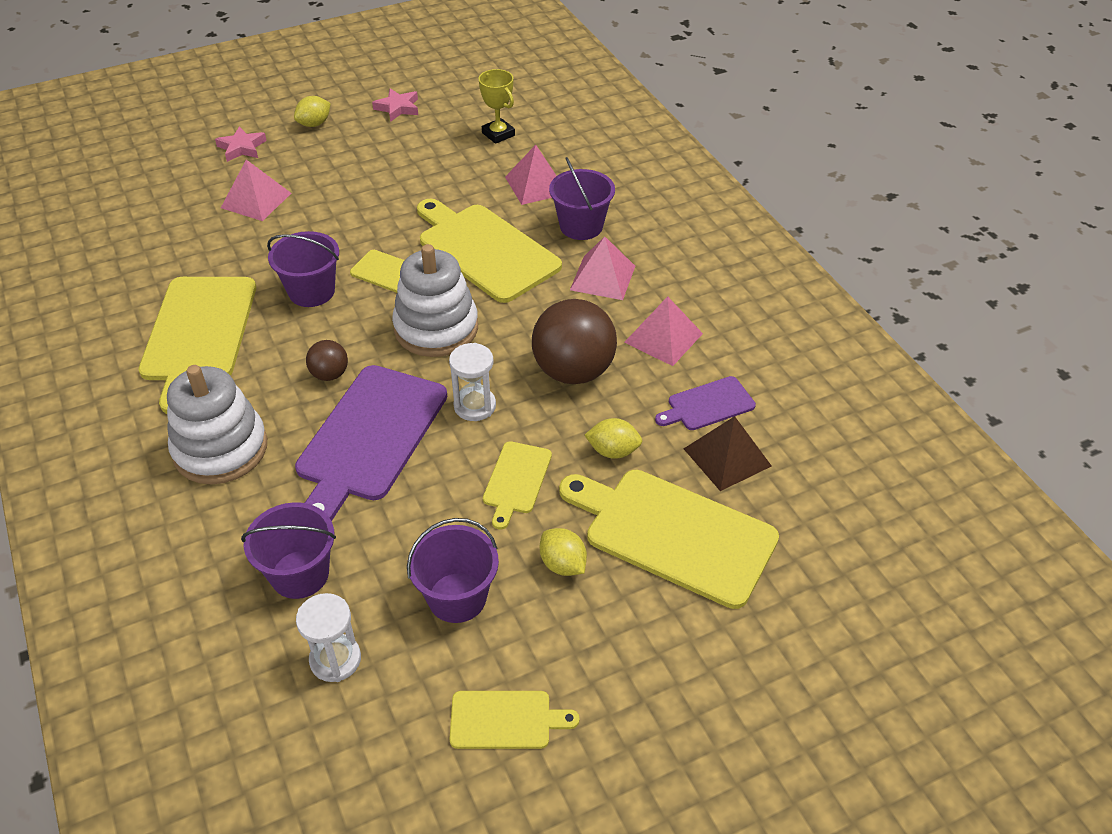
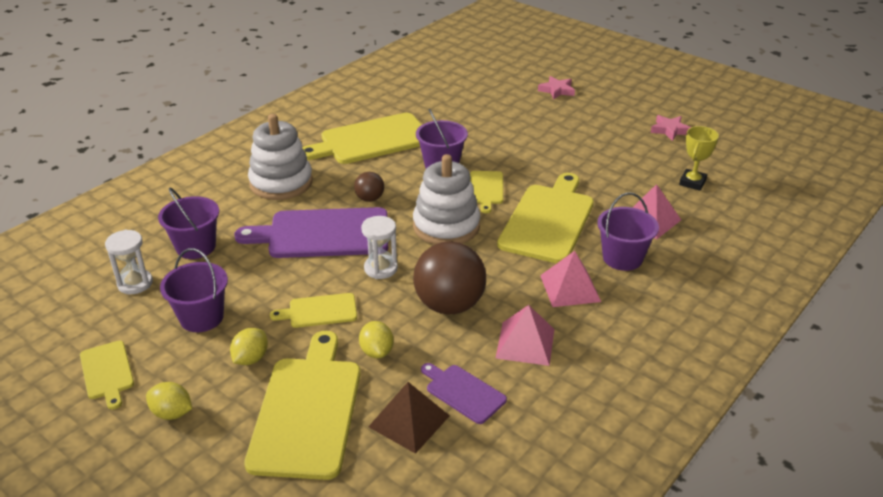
camera: 65 degrees right, 10 degrees down
pink pyramid [221,160,291,221] -> none
yellow lemon [294,96,331,127] -> yellow lemon moved to [146,382,192,420]

